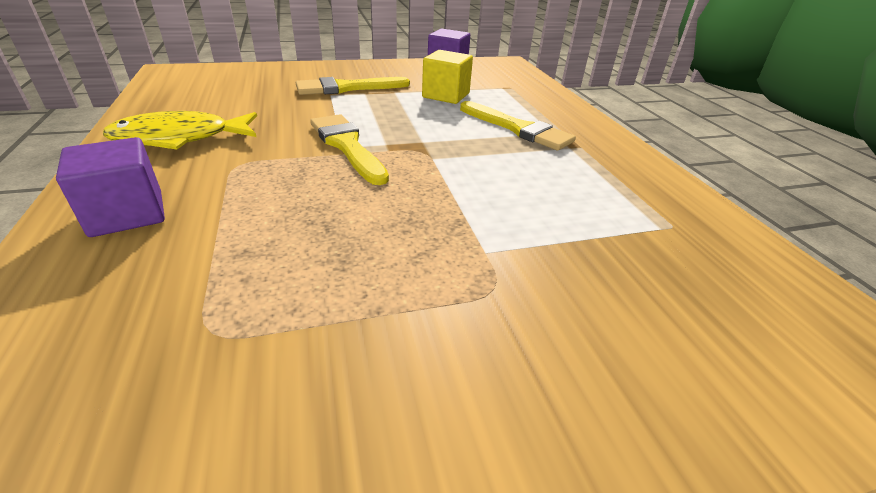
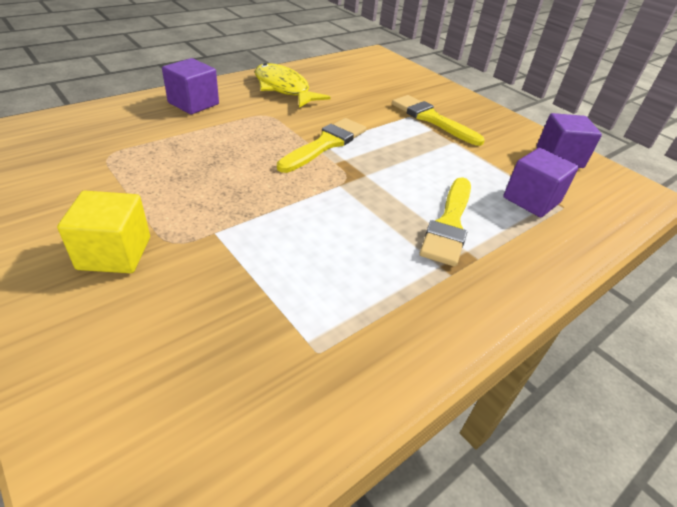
camera: 65 degrees right, 5 degrees up
yellow cube [422,50,473,104] -> yellow cube moved to [57,191,150,273]
none -> purple cube [503,148,579,218]

